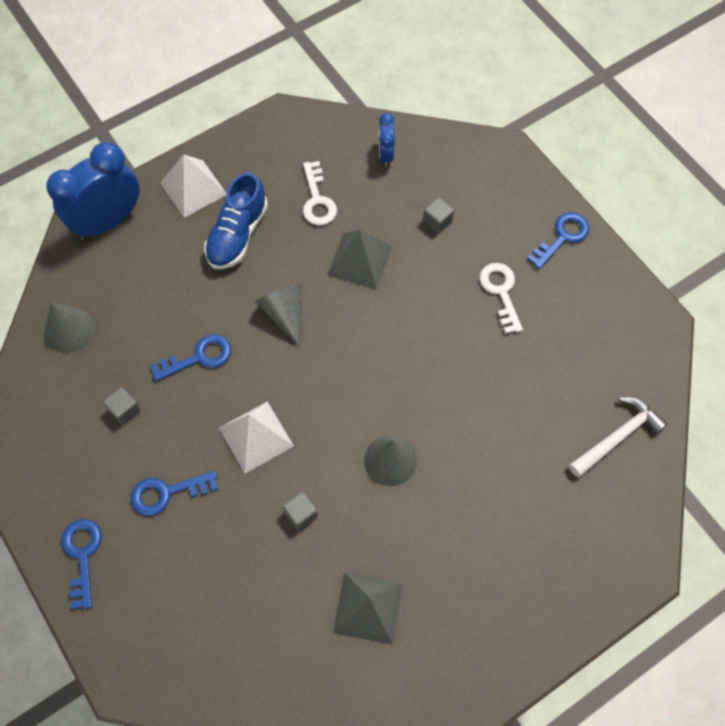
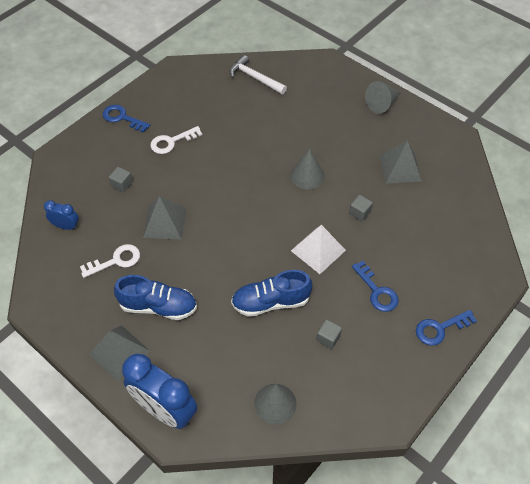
camera: 105 degrees left, 10 degrees down
blue key [150,334,231,382] -> blue shoe [231,270,312,317]
white pyramid [160,154,226,218] -> grey pyramid [89,325,150,381]
grey cone [255,283,302,348] -> grey cone moved to [365,81,401,114]
blue clock [379,113,395,167] -> blue clock turned 150 degrees counterclockwise [44,200,79,230]

